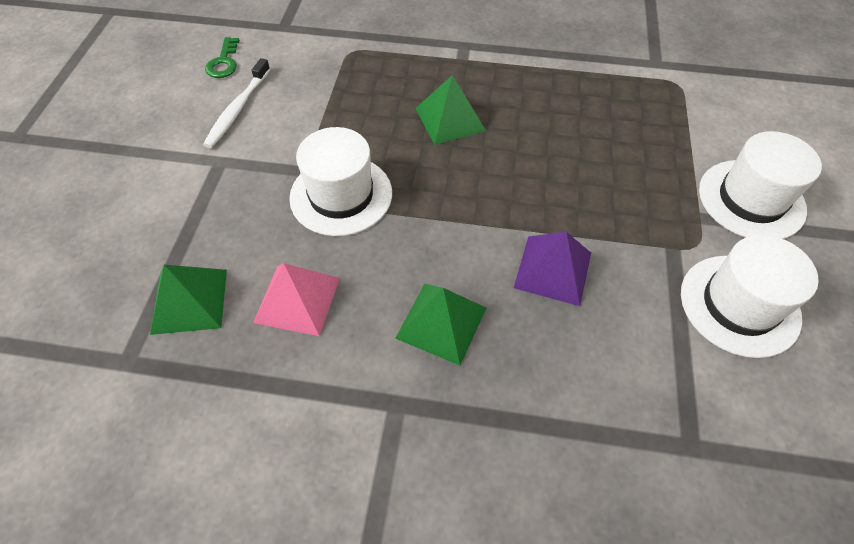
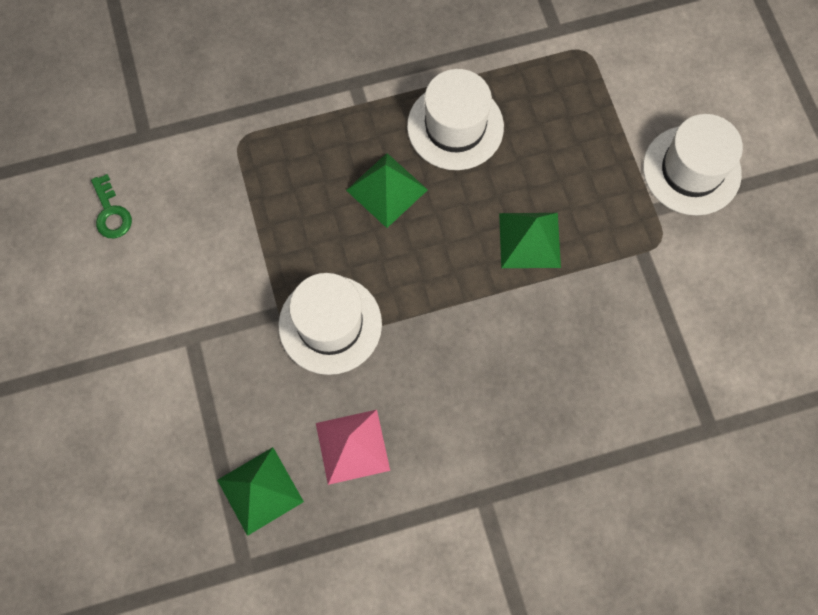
camera: 25 degrees left, 15 degrees up
white toothbrush [203,58,270,148] -> none
green pyramid [395,284,486,365] -> green pyramid moved to [499,213,561,268]
purple pyramid [514,232,591,306] -> none
white hat [681,235,819,358] -> white hat moved to [407,69,504,170]

